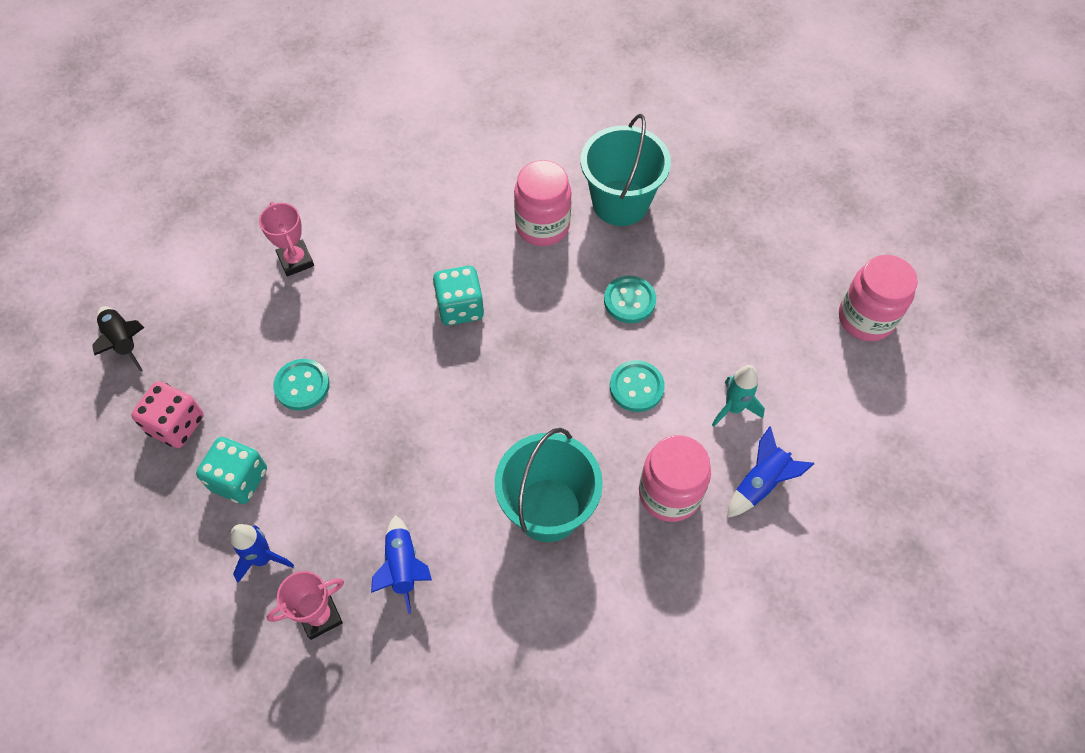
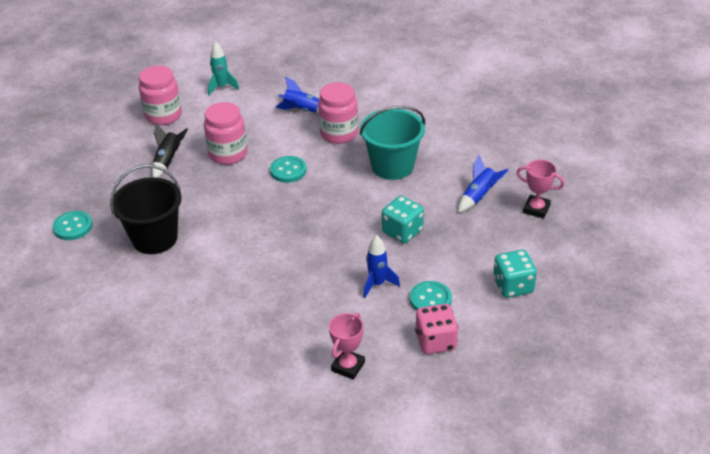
camera: 125 degrees left, 20 degrees down
black rocket [92,306,145,372] -> black rocket moved to [152,124,188,178]
pink dice [131,381,204,448] -> pink dice moved to [415,304,458,354]
blue rocket [230,524,294,583] -> blue rocket moved to [363,235,400,298]
turquoise dice [433,266,484,326] -> turquoise dice moved to [382,196,424,243]
pink jar [514,160,571,246] -> pink jar moved to [204,102,247,165]
turquoise bucket [581,114,671,226] -> black bucket [110,164,182,254]
turquoise button [604,276,656,323] -> turquoise button moved to [53,211,93,240]
turquoise rocket [712,365,765,427] -> turquoise rocket moved to [208,42,239,95]

